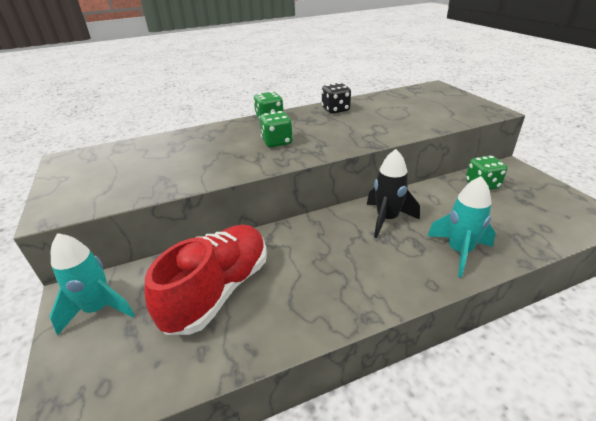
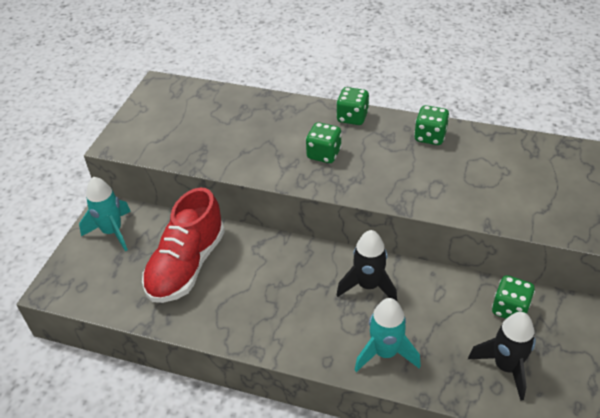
camera: 40 degrees right, 10 degrees up
red shoe [144,225,267,335] -> red shoe turned 135 degrees clockwise [142,188,225,303]
black dice [322,83,351,114] -> green dice [414,105,450,145]
none -> black rocket [468,312,536,401]

